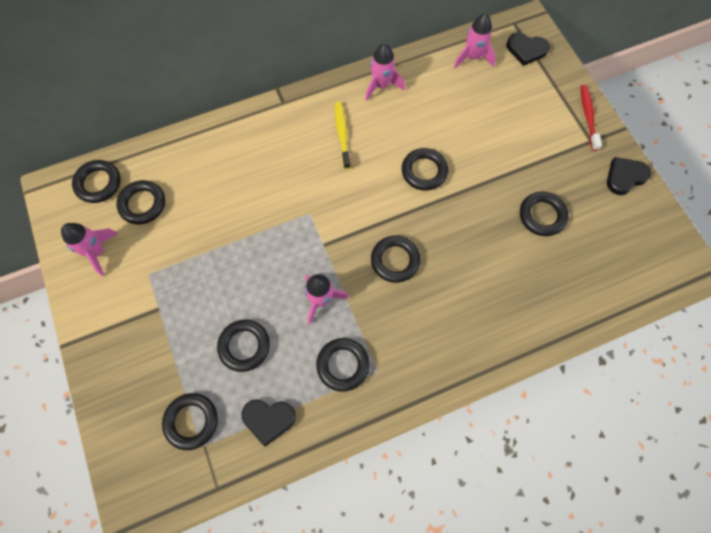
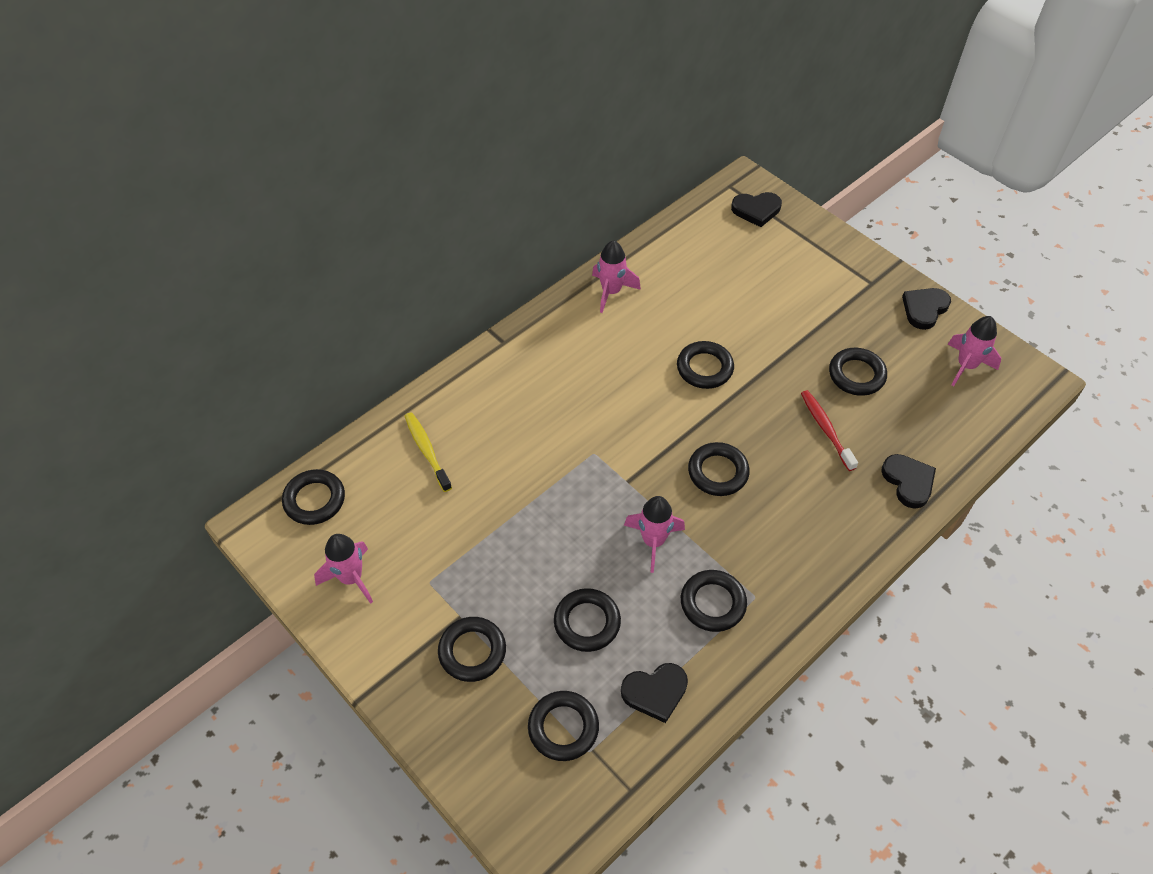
camera: 20 degrees left, 15 degrees down
black ring [116,180,165,224] -> black ring moved to [438,617,506,682]
yellow toothbrush [335,102,351,169] -> yellow toothbrush moved to [405,412,452,492]
pink rocket [454,13,496,69] -> pink rocket moved to [948,316,1001,386]
red toothbrush [581,85,602,151] -> red toothbrush moved to [801,390,858,471]
none -> black heart [881,454,936,509]

